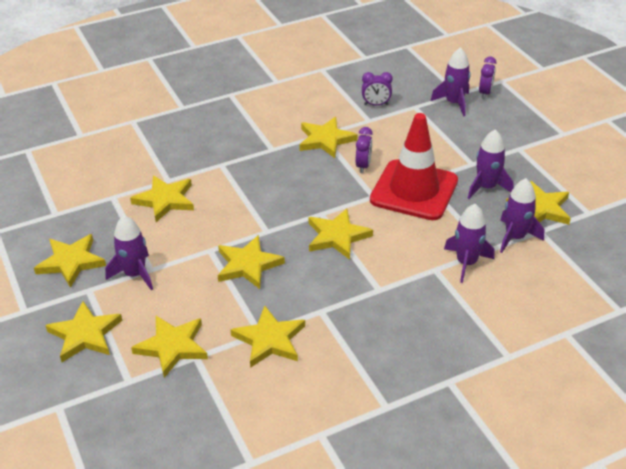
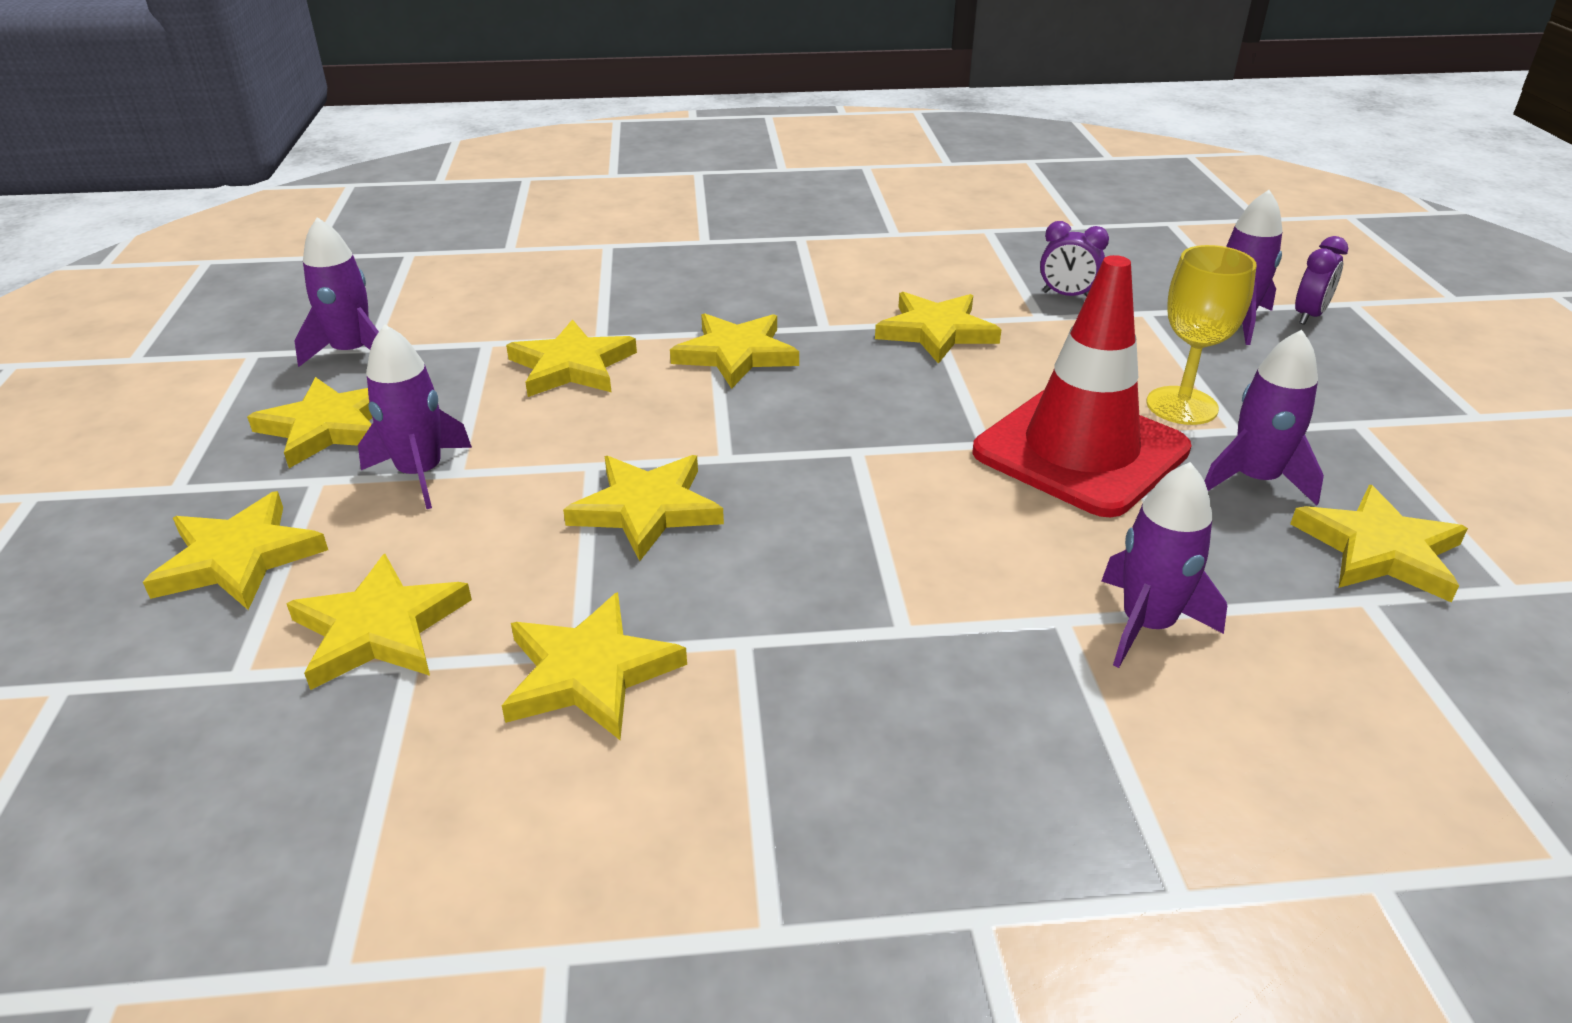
camera: 20 degrees right, 5 degrees down
yellow star [309,209,373,260] -> yellow star moved to [670,313,799,389]
purple clock [356,127,373,173] -> none
purple rocket [500,178,544,253] -> purple rocket moved to [294,217,379,367]
none -> yellow goblet [1147,245,1257,425]

